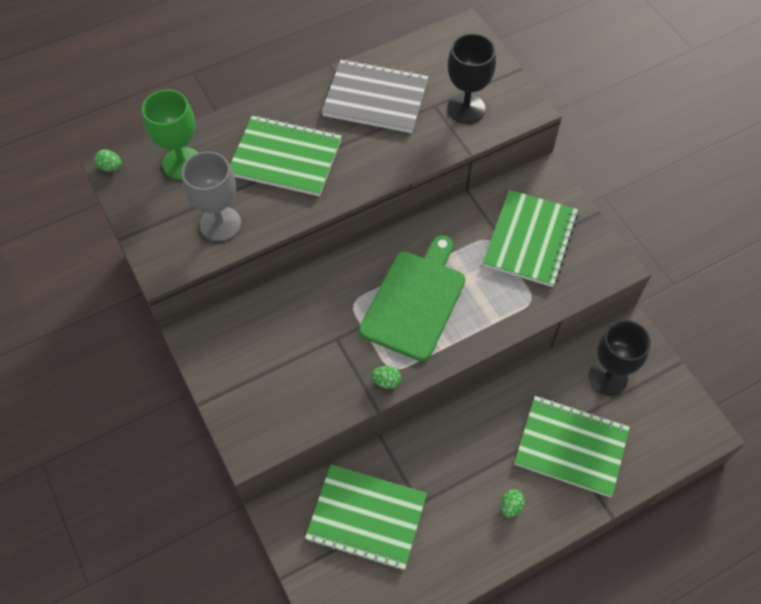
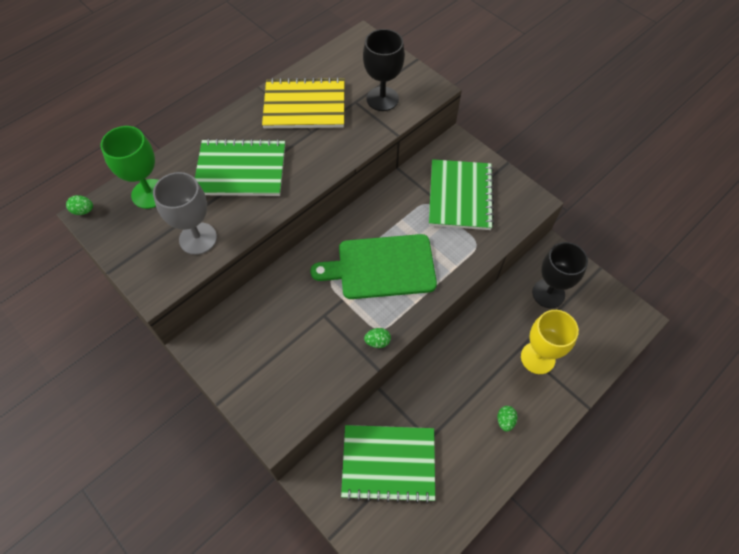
camera: 15 degrees left, 0 degrees up
grey notebook [322,59,428,133] -> yellow notebook [262,77,344,128]
green cutting board [359,235,465,361] -> green cutting board turned 105 degrees counterclockwise [310,234,437,299]
green notebook [514,396,630,497] -> yellow goblet [521,310,579,374]

